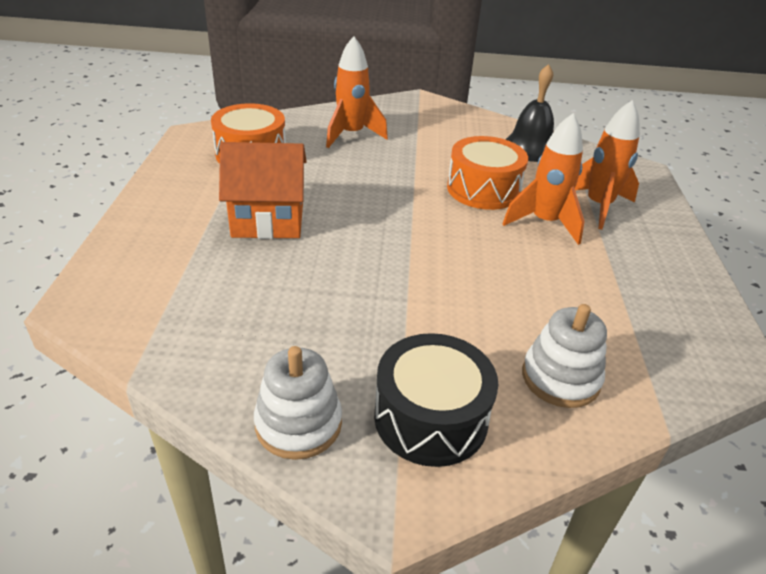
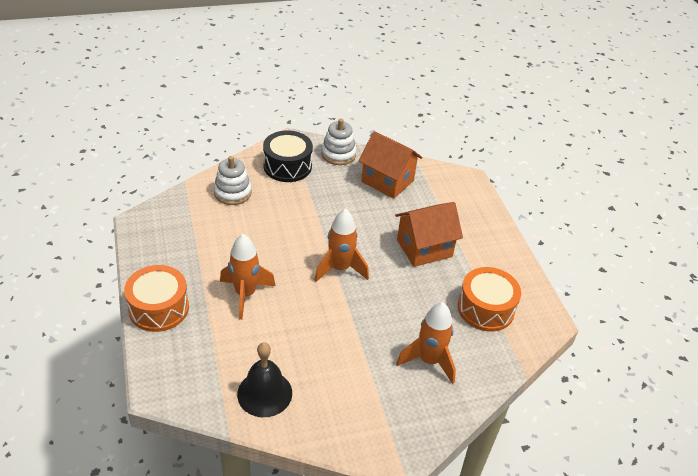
camera: 160 degrees right, 5 degrees up
orange drum [447,136,528,210] -> orange drum moved to [124,265,189,332]
orange rocket [575,100,640,230] -> orange rocket moved to [314,209,369,282]
none -> orange house [358,131,423,199]

